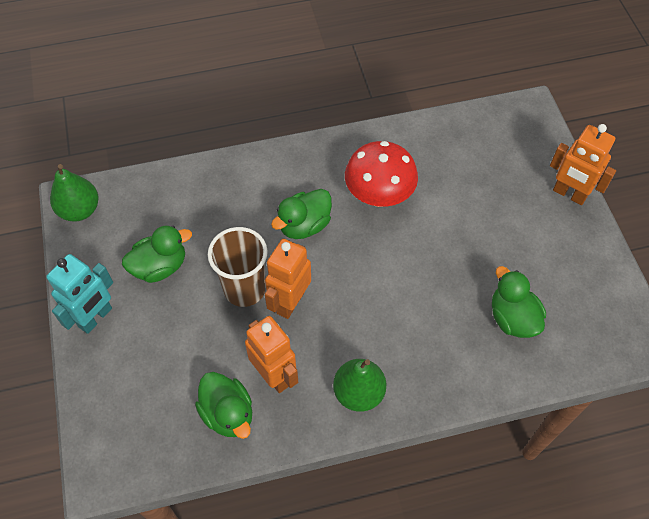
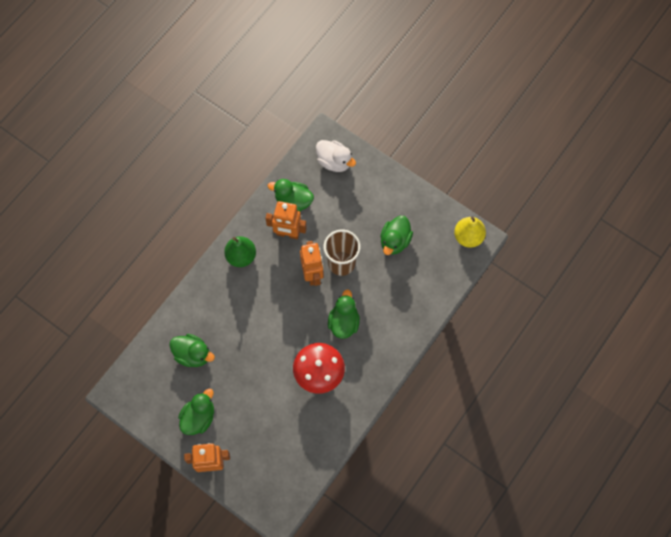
camera: 140 degrees right, 10 degrees up
turquoise robot [46,254,113,334] -> none
green pear [50,164,99,222] -> yellow pear [454,216,486,248]
none -> green duck [178,389,214,435]
none -> white duck [316,140,356,172]

